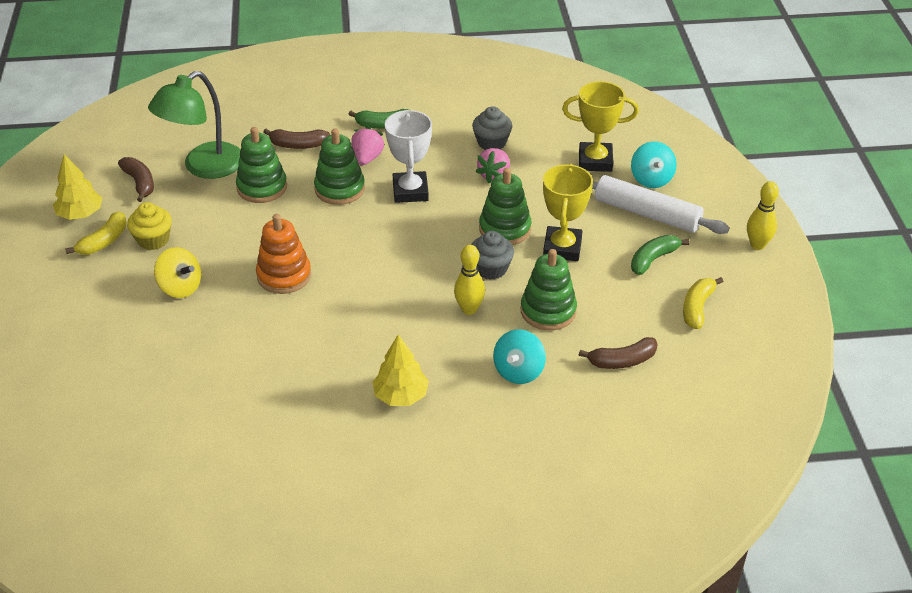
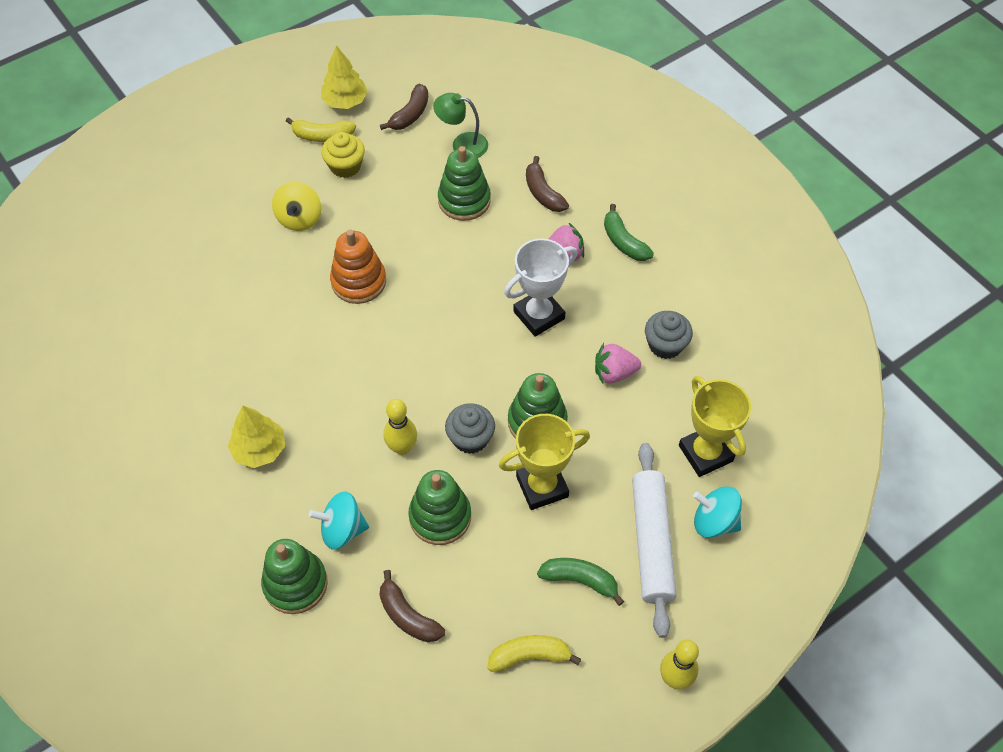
camera: 60 degrees right, 15 degrees up
green lamp [148,71,241,179] -> green lamp [433,93,488,158], size x0.58
green stacking toy [314,128,365,205] -> green stacking toy moved to [261,539,328,614]
turquoise spinning top [631,141,677,188] -> turquoise spinning top turned 60 degrees clockwise [693,487,742,538]

